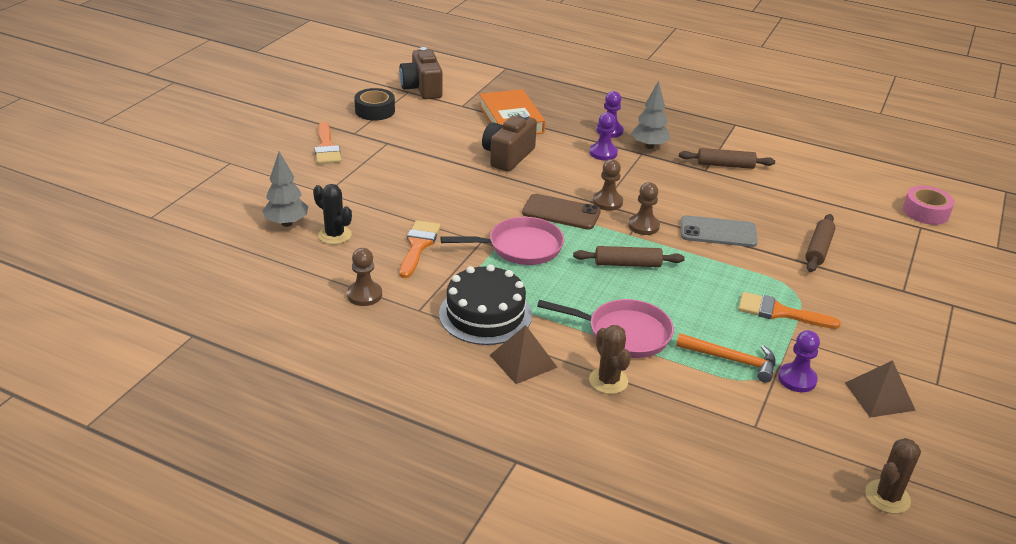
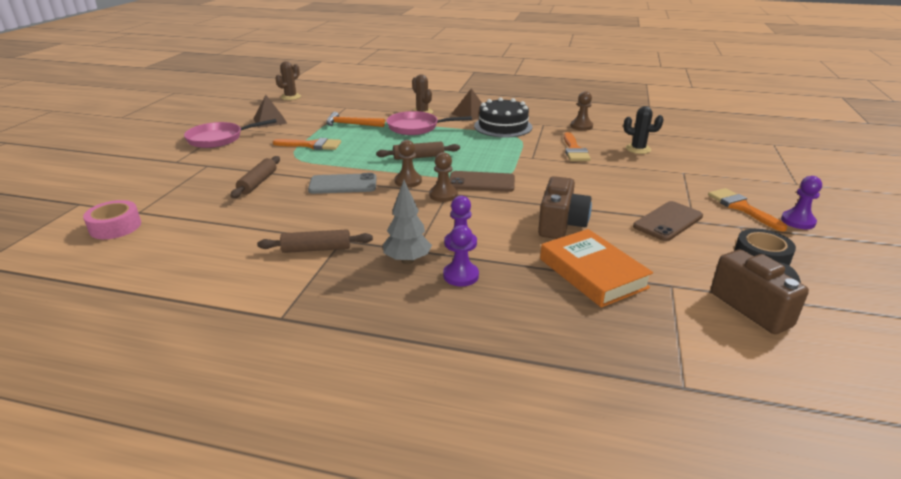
camera: 170 degrees right, 5 degrees down
grey tree [262,151,308,227] -> none
pink pan [440,217,564,265] -> pink pan moved to [184,119,277,148]
purple pawn [778,330,820,392] -> purple pawn moved to [781,176,822,229]
none -> brown phone [633,201,703,241]

